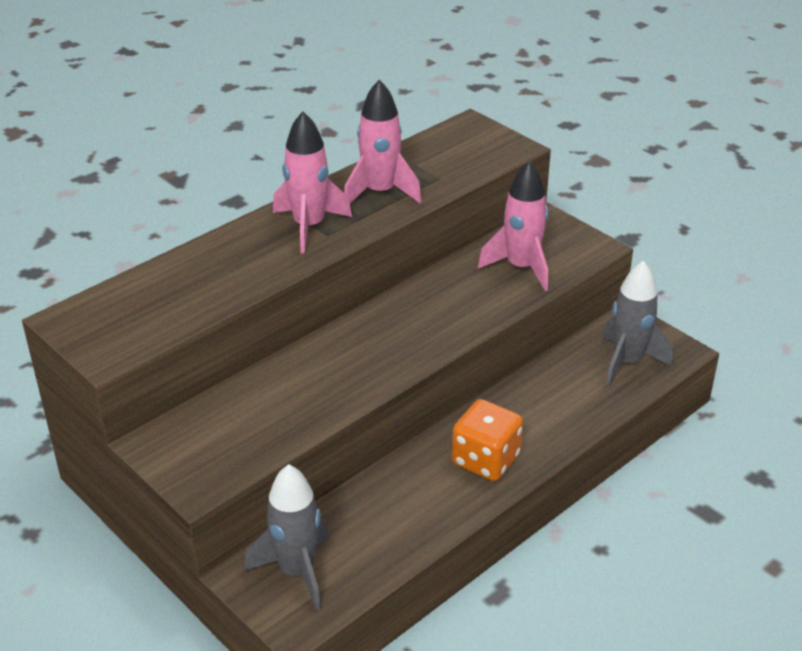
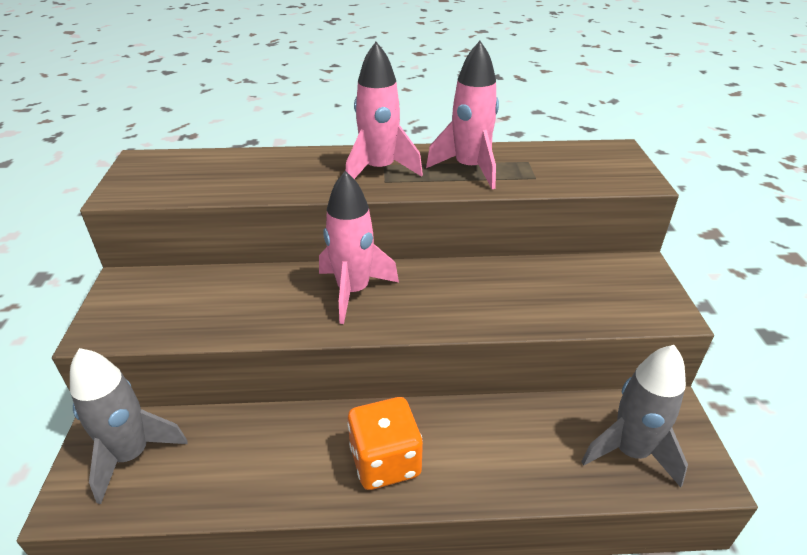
camera: 40 degrees right, 0 degrees up
pink rocket [478,161,548,291] -> pink rocket moved to [319,171,399,324]

